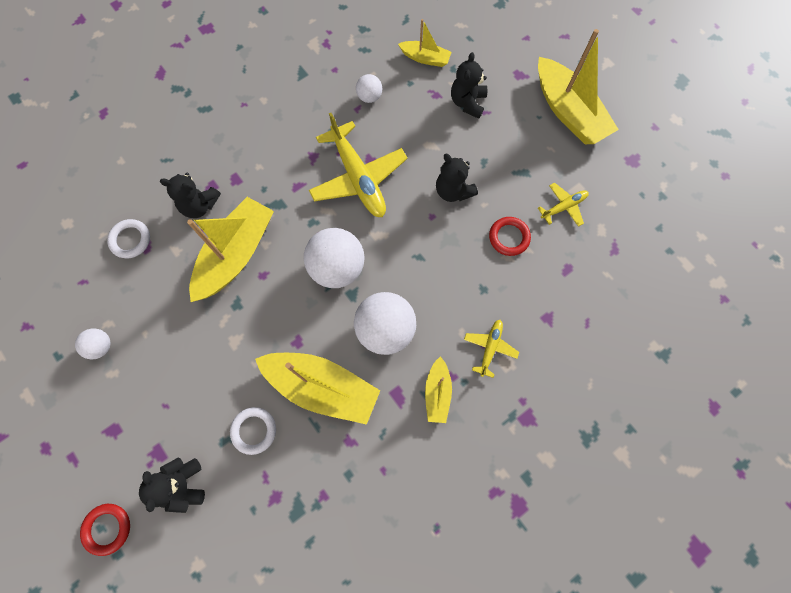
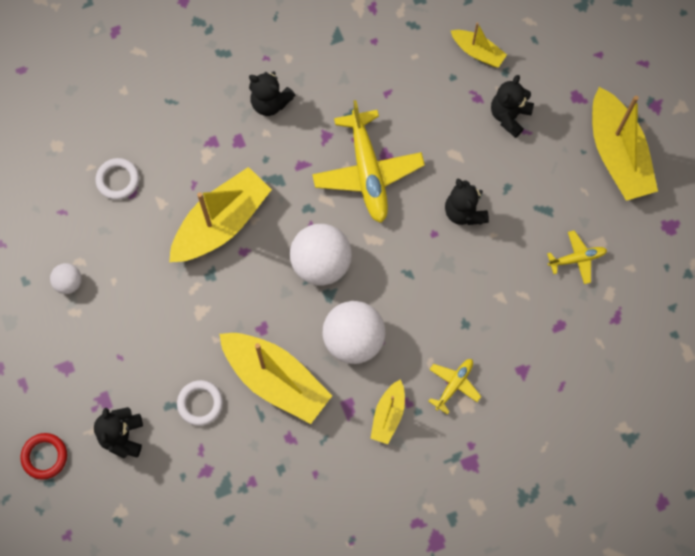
camera: 15 degrees right, 0 degrees up
black teddy bear [160,172,221,218] -> black teddy bear moved to [249,71,295,116]
white ball [356,74,382,103] -> none
red ring [489,217,531,256] -> none

